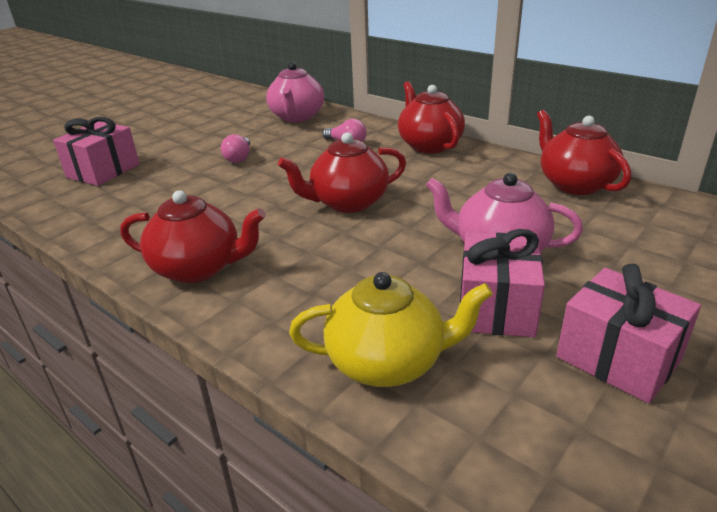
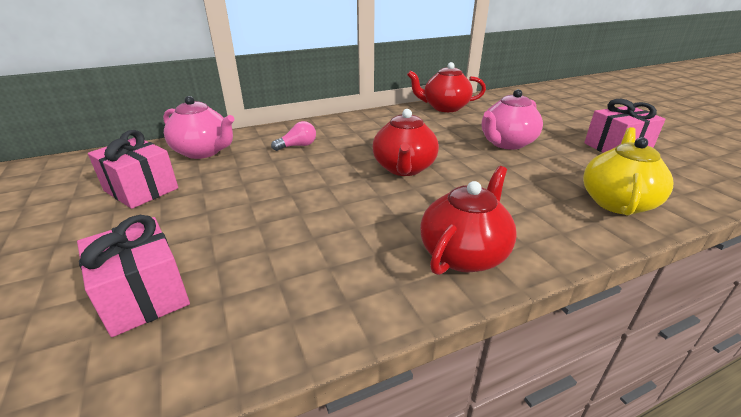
camera: 65 degrees left, 0 degrees up
pink light bulb [221,134,250,163] -> none
red teapot [398,81,465,153] -> none
pink gift [460,229,545,338] -> pink gift moved to [88,130,178,209]

